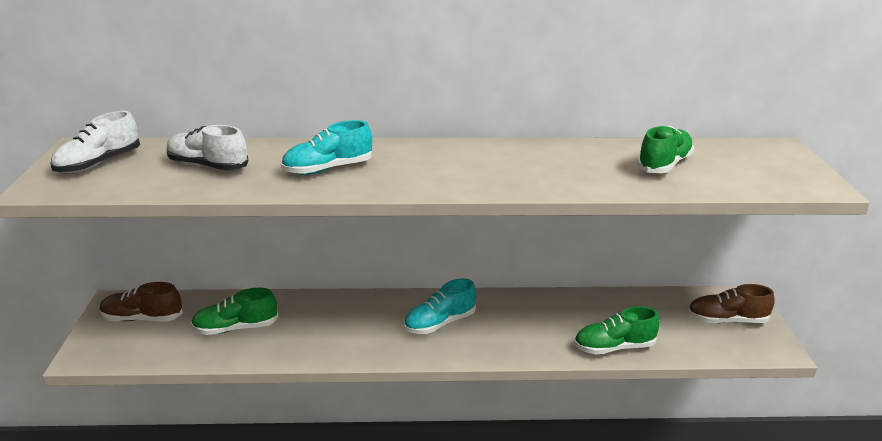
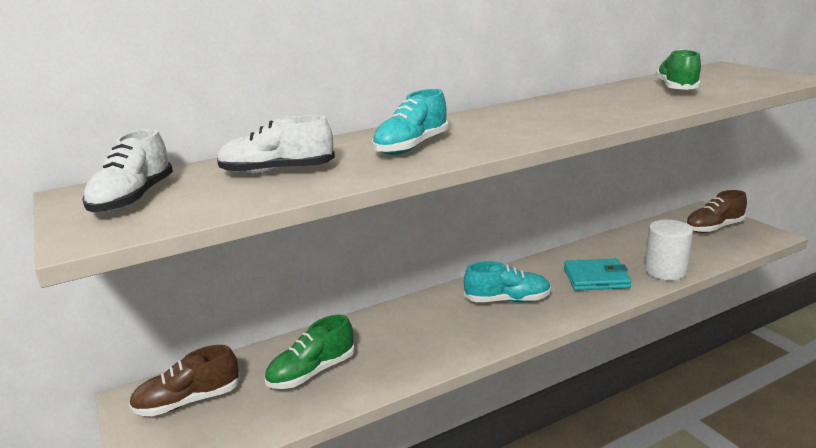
camera: 25 degrees left, 5 degrees down
turquoise shoe [404,278,476,334] -> turquoise shoe turned 120 degrees counterclockwise [464,261,551,302]
green shoe [574,306,660,354] -> white cylinder [645,220,693,280]
none -> turquoise wallet [564,258,631,291]

